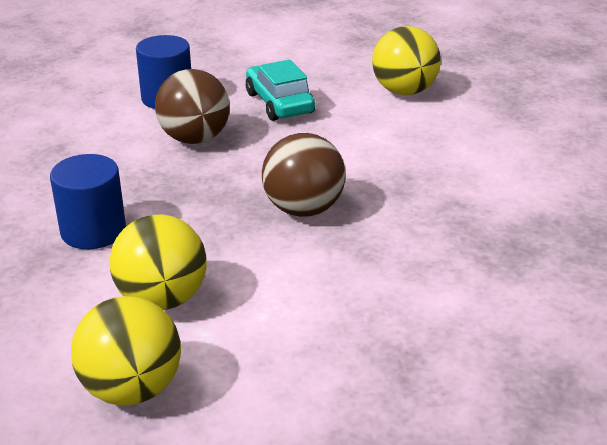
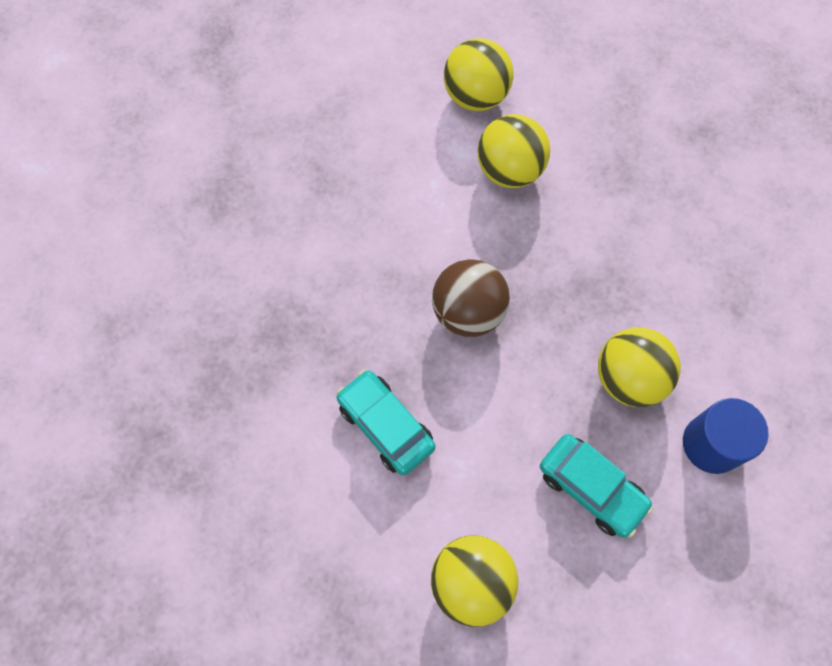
camera: 155 degrees right, 35 degrees up
blue cylinder [50,154,126,249] -> none
brown ball [155,69,230,144] -> yellow ball [598,327,681,407]
none -> turquoise car [336,370,435,475]

